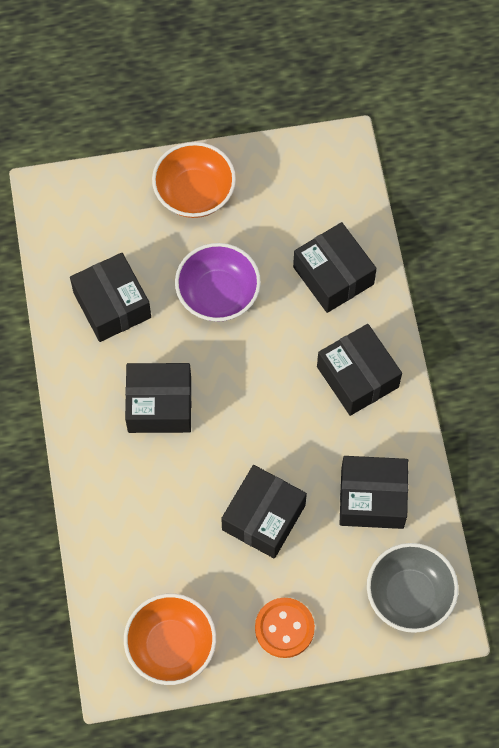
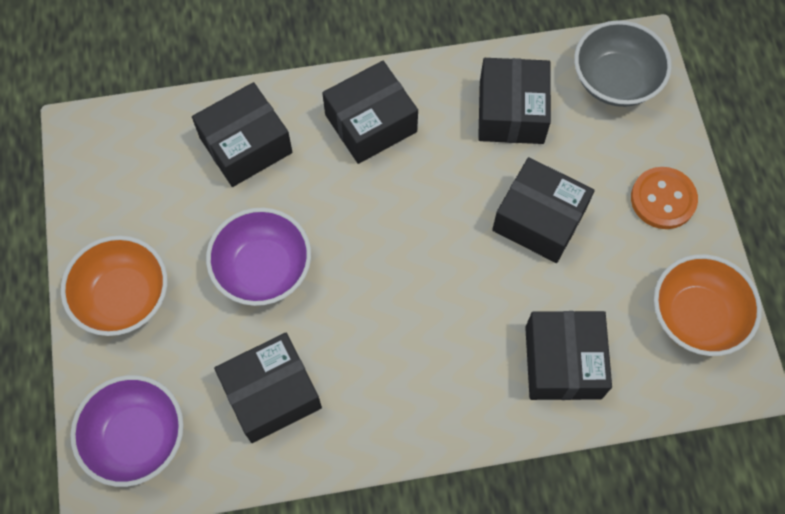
camera: 90 degrees left, 0 degrees up
black box [125,363,191,433] -> black box moved to [525,311,612,400]
none -> purple bowl [70,375,184,487]

